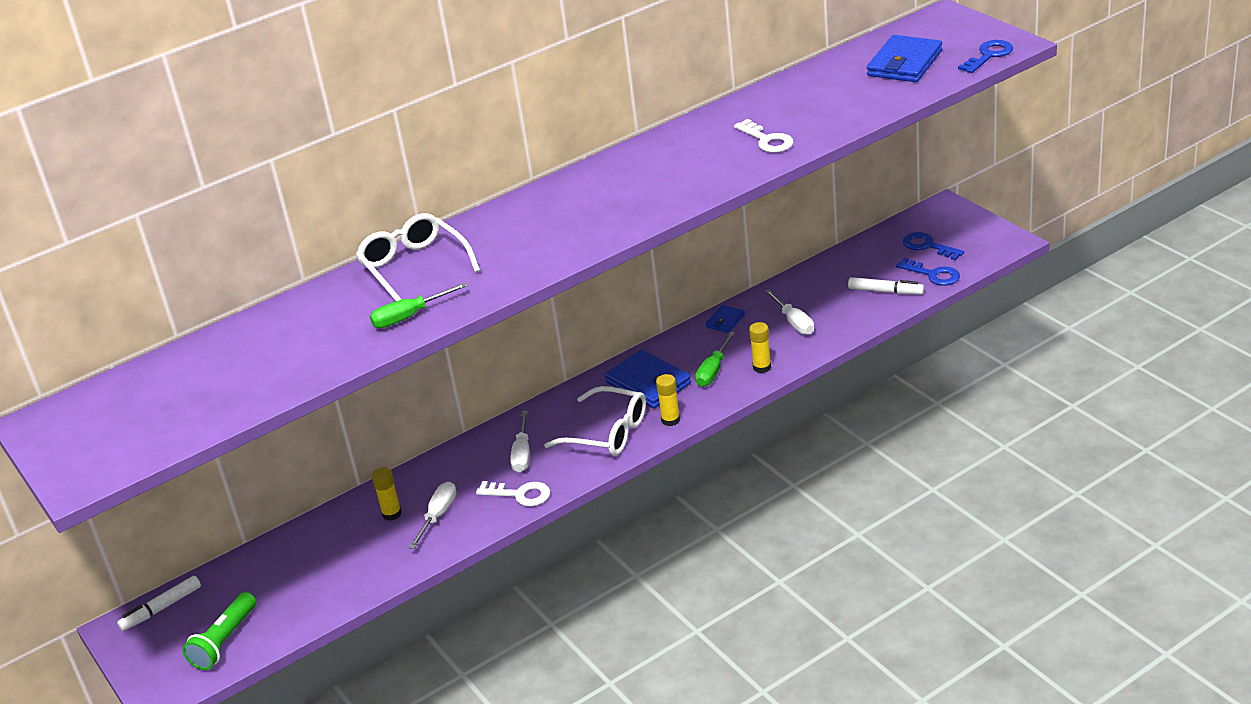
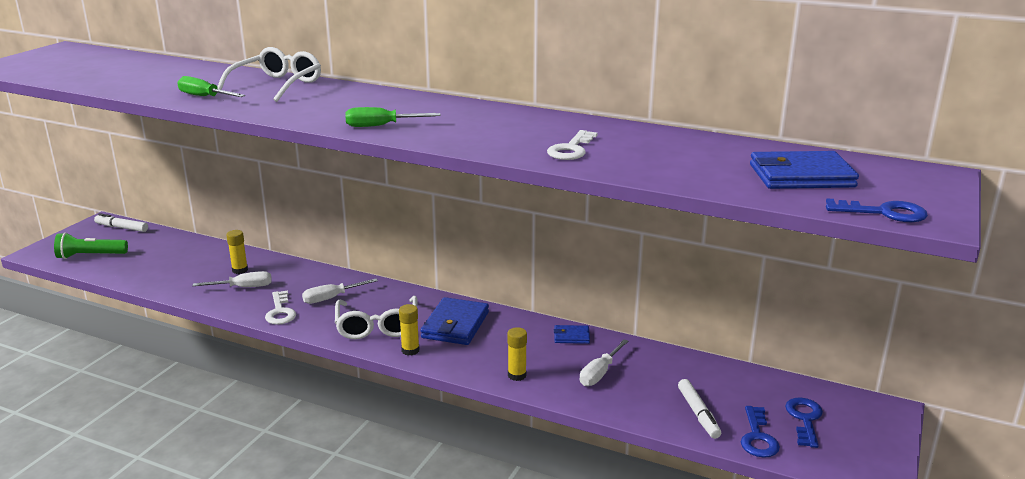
camera: 55 degrees right, 10 degrees down
green screwdriver [695,332,735,387] -> green screwdriver moved to [345,107,441,127]

